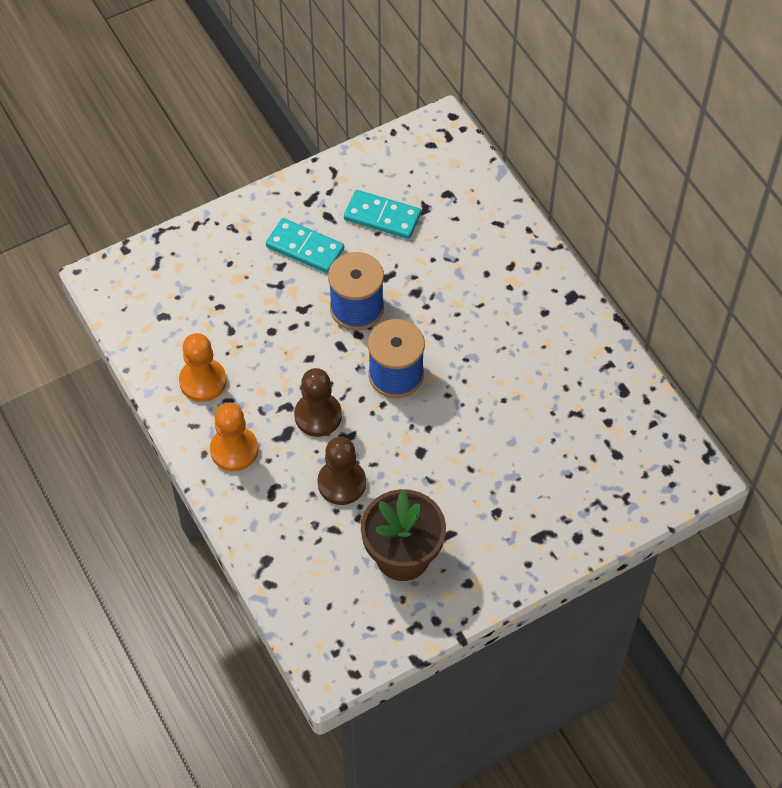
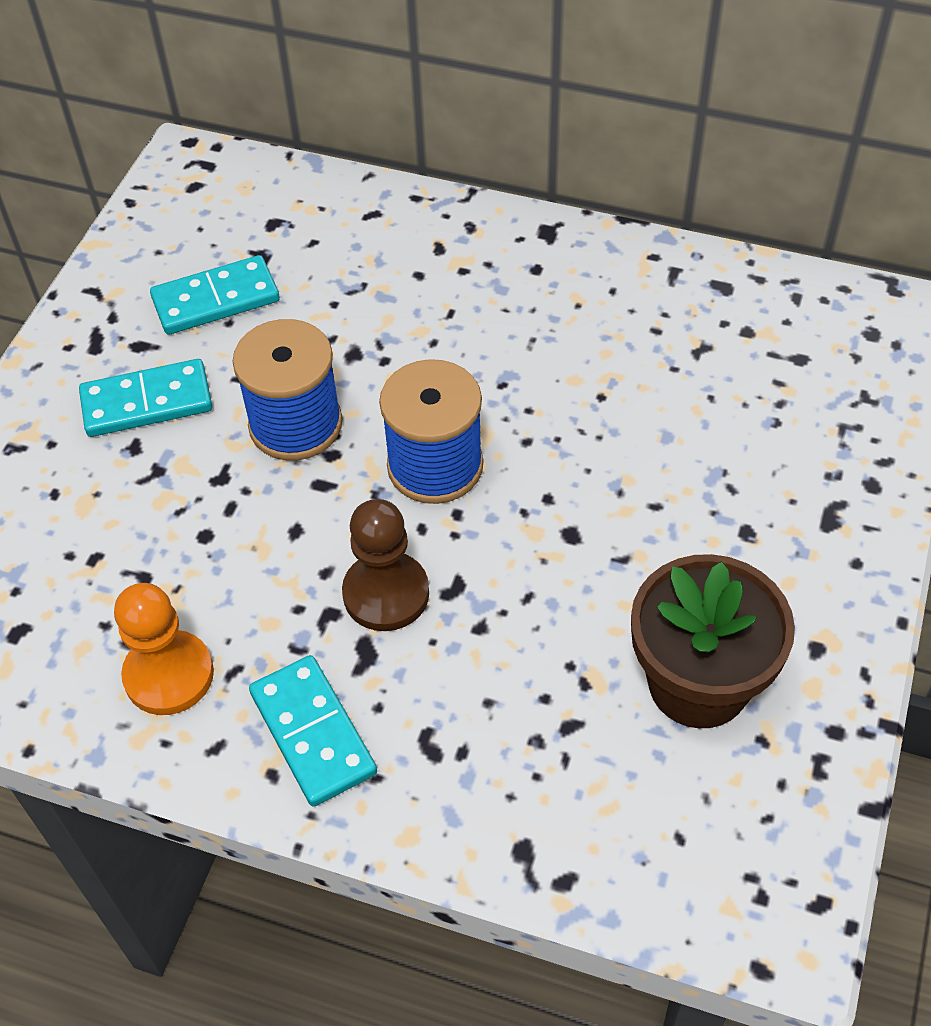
camera: 40 degrees left, 5 degrees down
orange pawn [210,403,258,471] -> turquoise domino [249,655,377,807]
brown pawn [317,437,366,505] -> none

